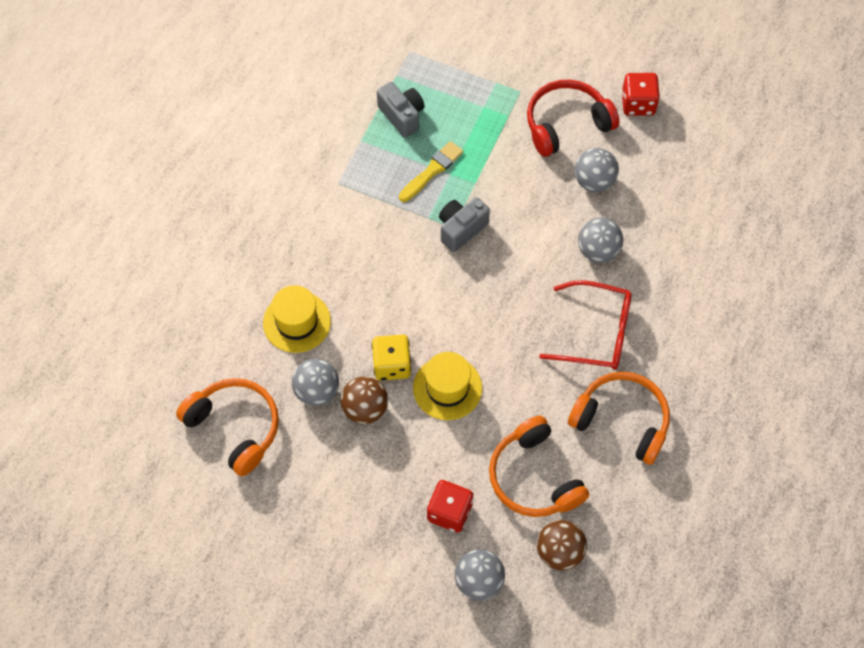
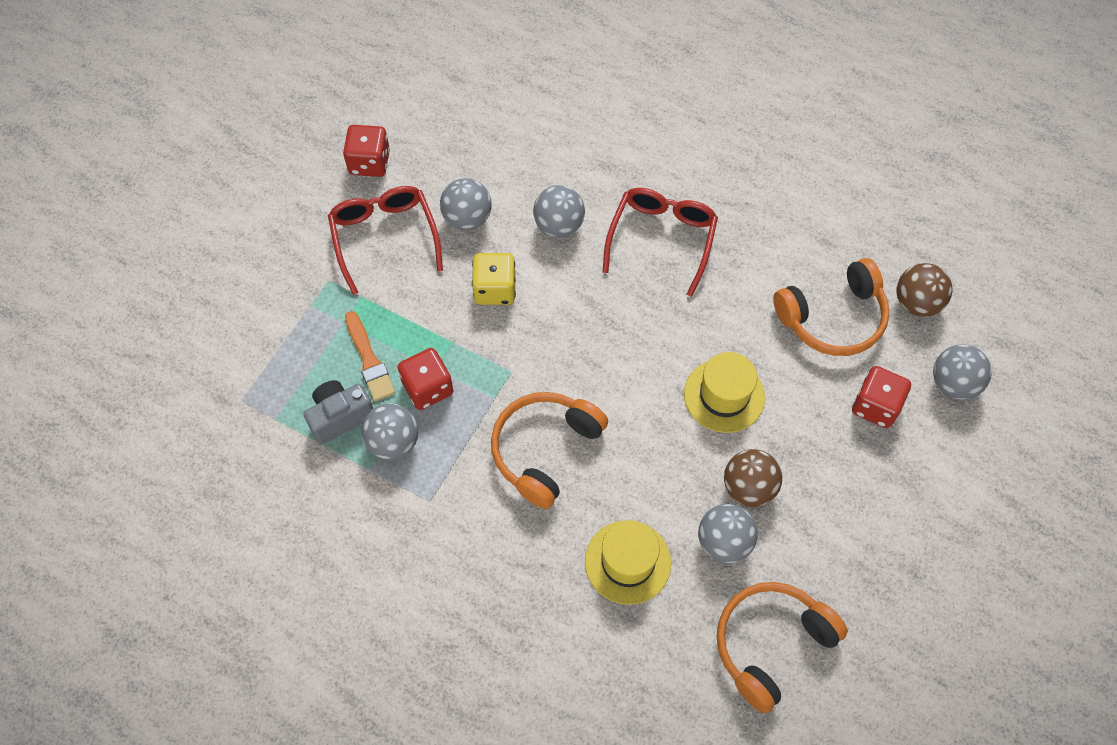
camera: 85 degrees left, 0 degrees up
yellow dice [372,334,411,381] -> yellow dice moved to [472,253,516,305]
yellow brush [399,141,463,202] -> red dice [398,348,453,410]
grey camera [439,197,490,252] -> none
red headphones [527,80,619,157] -> red glasses [328,186,443,295]
orange headphones [568,372,670,465] -> orange headphones moved to [491,392,608,509]
none -> orange brush [345,311,395,401]
none -> grey ball [361,403,419,460]

